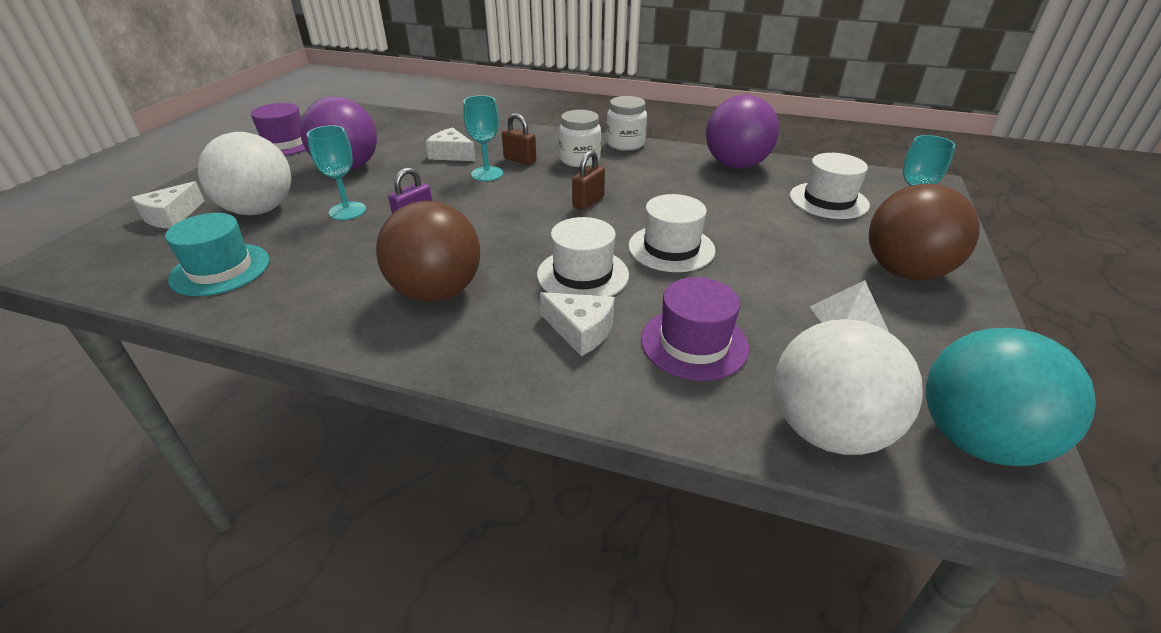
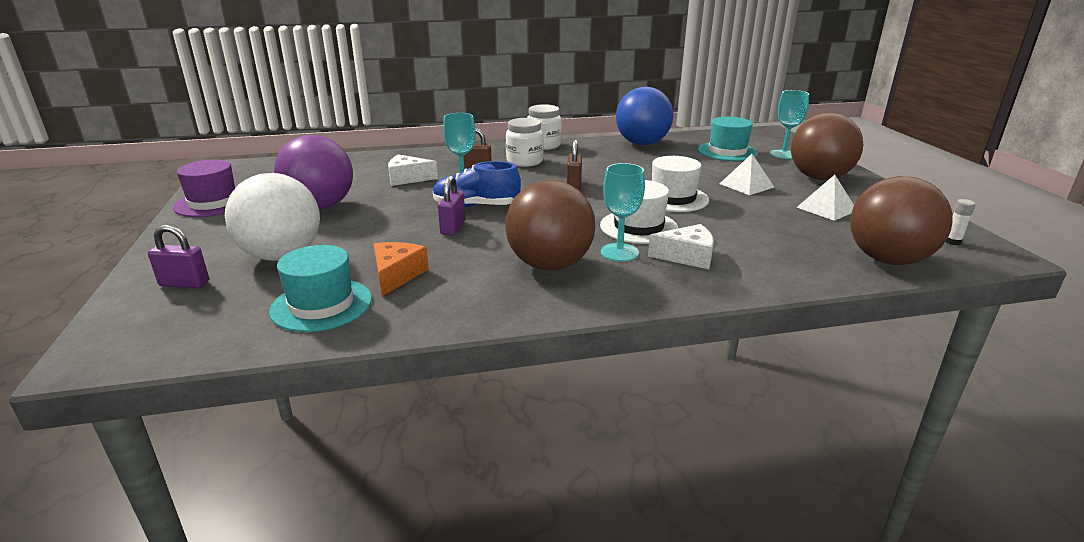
camera: 30 degrees left, 10 degrees down
white cheese [131,181,205,229] -> purple padlock [148,225,209,288]
turquoise goblet [307,125,366,220] -> turquoise goblet moved to [601,163,645,262]
purple hat [641,277,749,381] -> none
purple ball [706,95,779,169] -> blue ball [616,87,673,145]
white ball [774,319,923,455] -> brown ball [850,176,953,265]
white hat [790,153,870,219] -> turquoise hat [698,117,758,161]
turquoise ball [926,328,1096,466] -> white glue stick [945,199,976,245]
none -> orange cheese [373,242,429,297]
none -> blue shoe [433,161,521,207]
none -> white pyramid [720,154,774,195]

